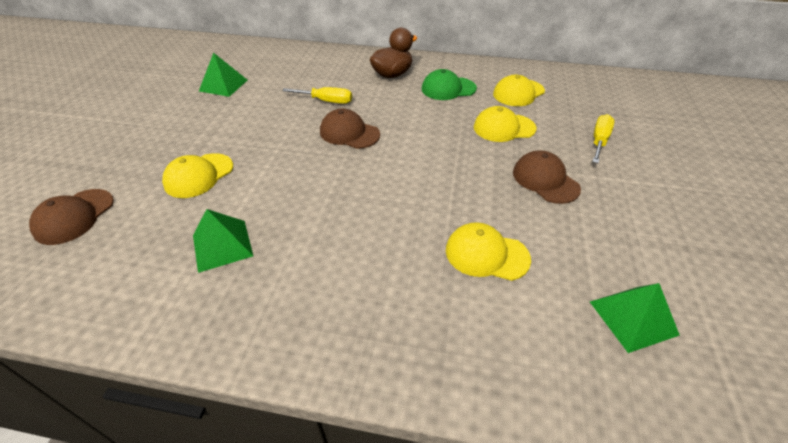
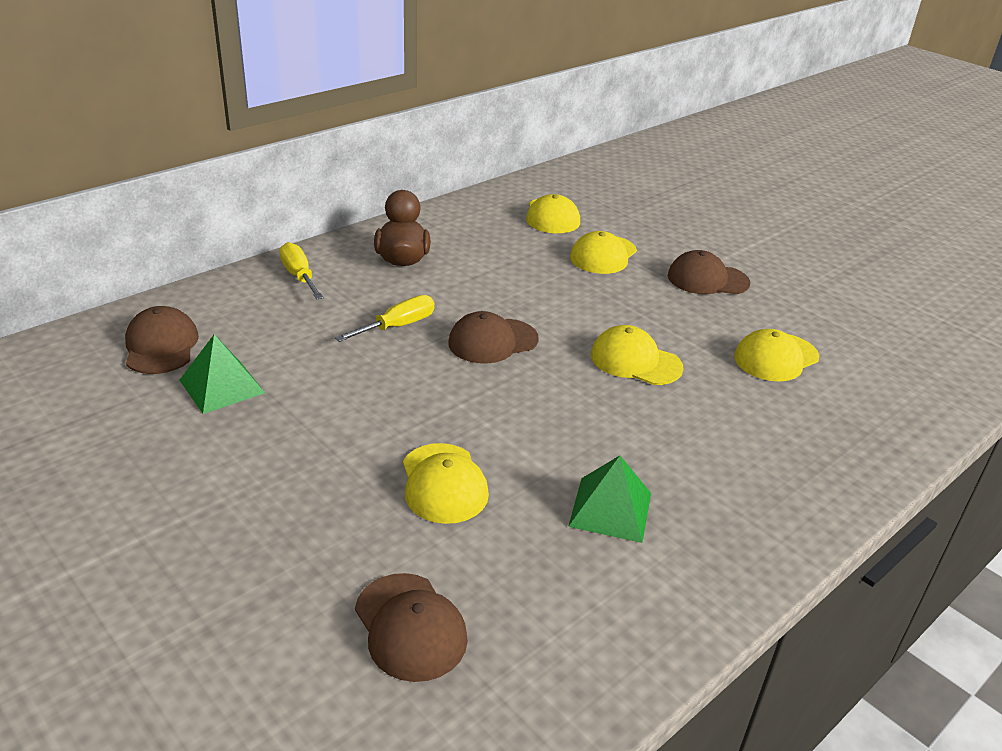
camera: 55 degrees left, 10 degrees down
green cap [421,69,477,100] -> none
green pyramid [590,283,680,353] -> none
yellow screwdriver [592,114,615,163] -> yellow screwdriver moved to [279,242,323,300]
none -> brown cap [125,306,199,374]
none -> yellow cap [591,325,684,385]

